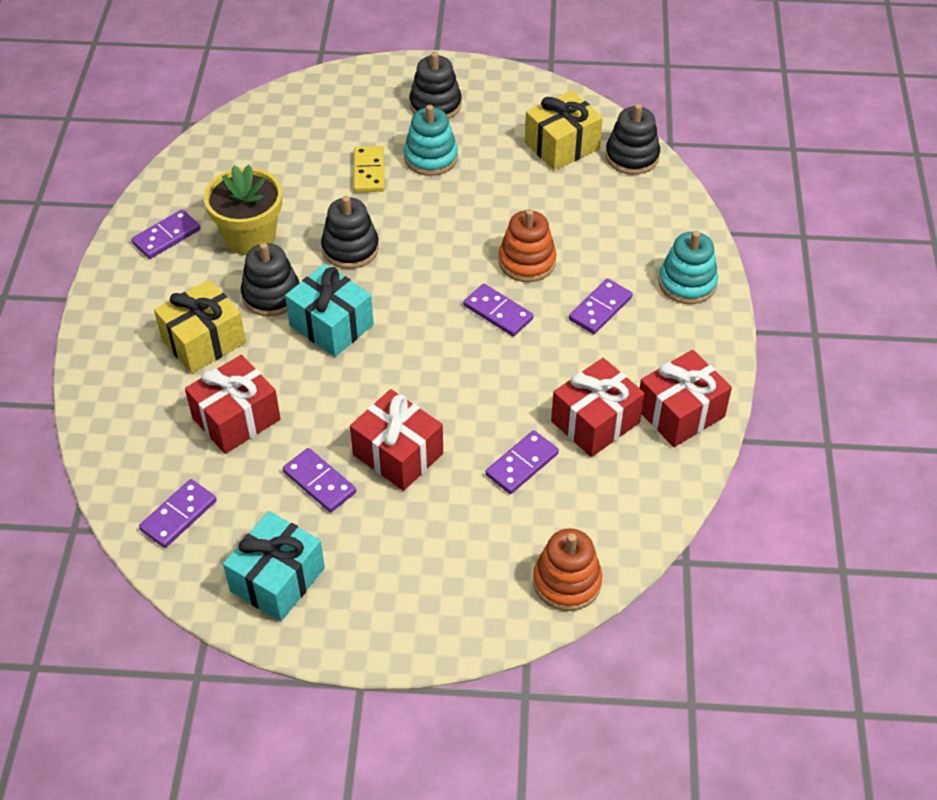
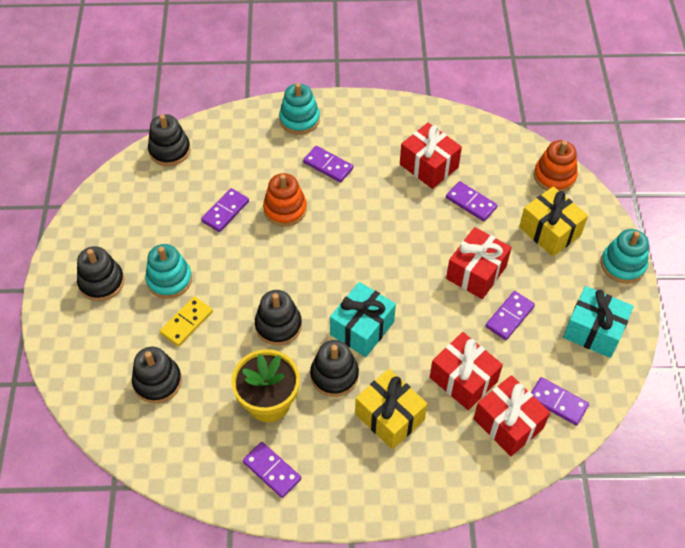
camera: 95 degrees left, 5 degrees up
yellow domino [354,146,384,192] -> yellow domino turned 45 degrees counterclockwise [160,296,213,346]
purple domino [464,284,534,337] -> purple domino moved to [201,188,249,232]
yellow gift [525,90,603,171] -> yellow gift moved to [519,186,588,257]
red gift [640,350,732,447] -> red gift moved to [473,375,550,456]
none -> black stacking toy [132,347,182,404]
none -> turquoise stacking toy [601,229,649,283]

